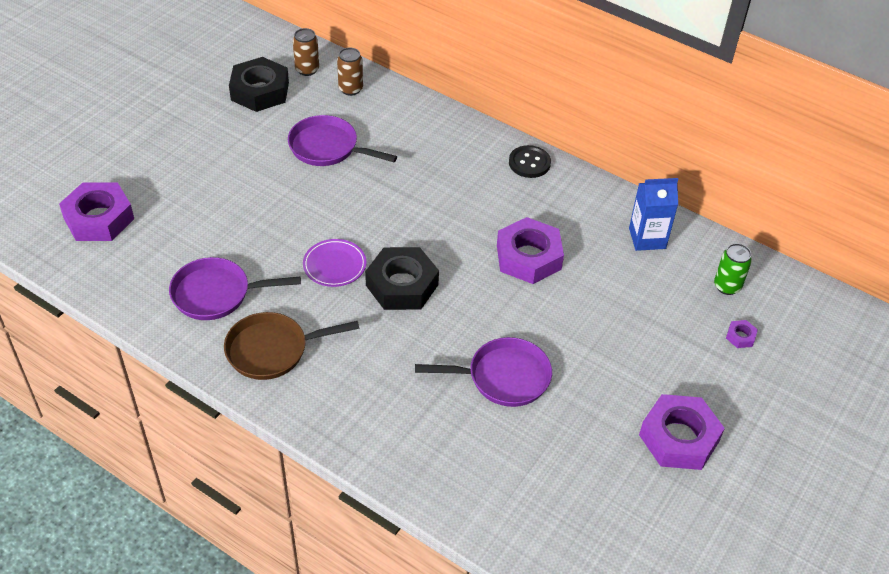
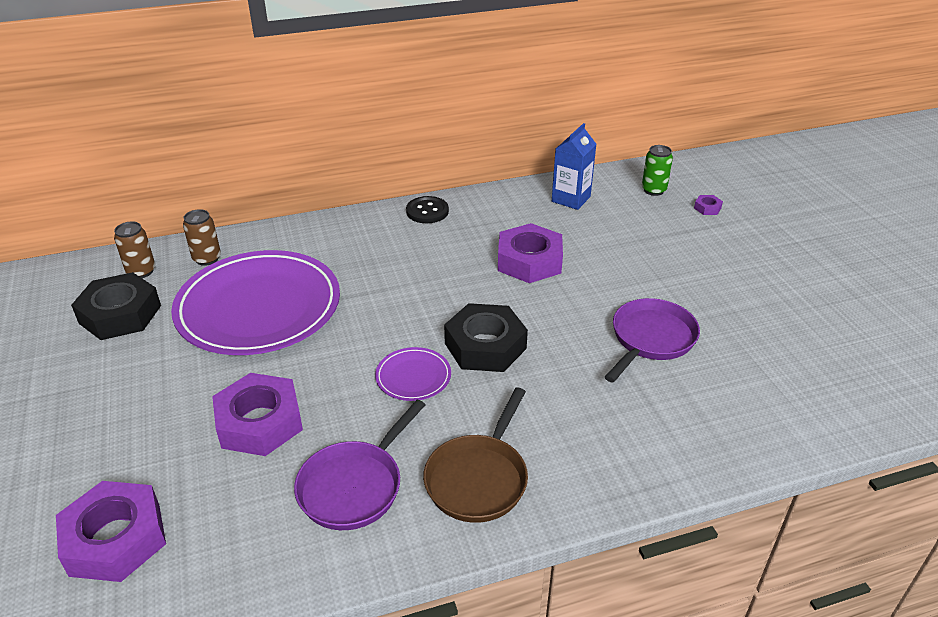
camera: 50 degrees left, 10 degrees down
purple pan [288,115,397,166] -> purple plate [171,250,340,355]
purple nut [639,394,725,470] -> purple nut moved to [212,373,303,456]

